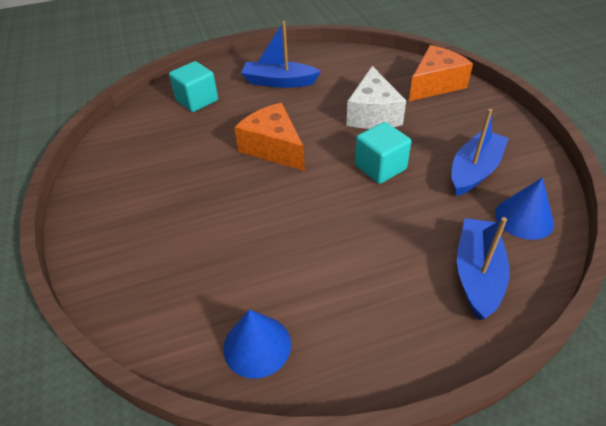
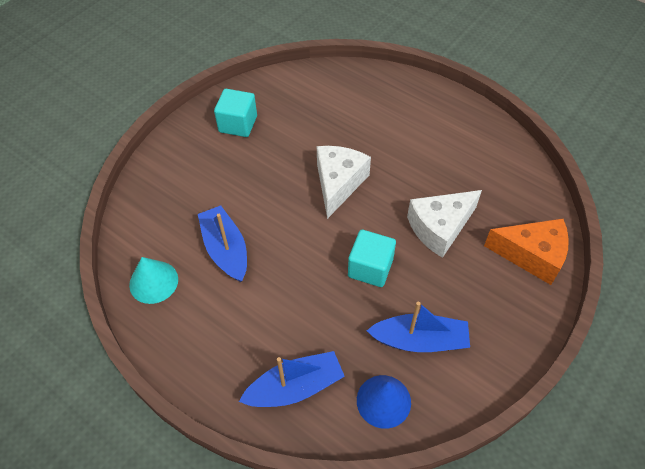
camera: 55 degrees right, 10 degrees up
turquoise cube [169,61,218,112] -> turquoise cube moved to [214,89,257,137]
blue cone [223,309,291,379] -> turquoise cone [129,257,178,304]
orange cheese [234,103,305,171] -> white cheese [317,146,371,219]
blue boat [241,21,321,88] -> blue boat moved to [198,206,247,282]

